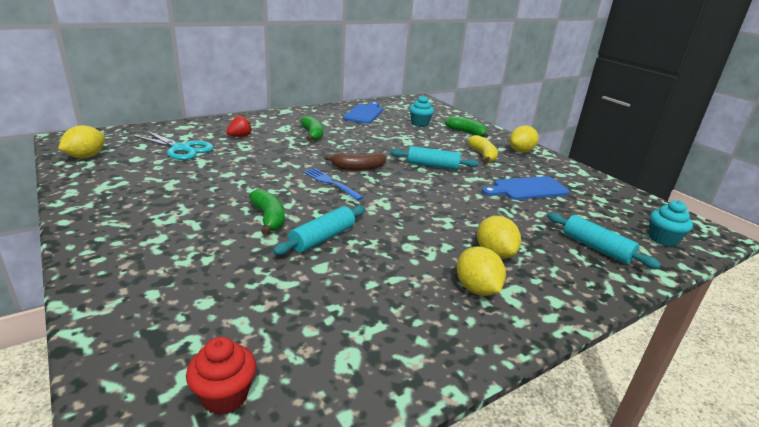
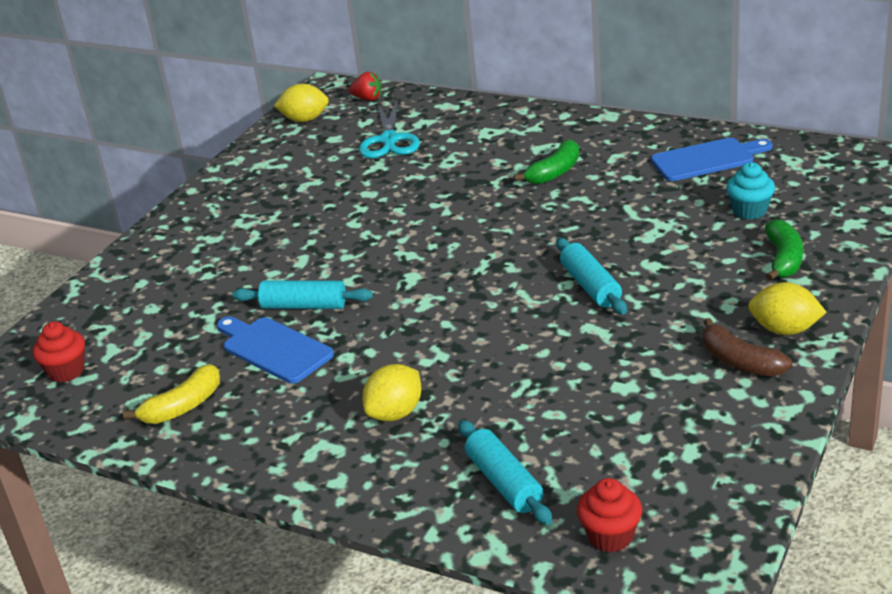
camera: 65 degrees right, 5 degrees up
red strawberry [226,115,252,137] -> red strawberry moved to [349,72,382,101]
green banana [249,189,285,235] -> none
blue fork [303,168,364,200] -> none
brown banana [324,152,386,171] -> brown banana moved to [703,318,792,376]
yellow lemon [457,246,506,296] -> none
yellow banana [467,135,498,163] -> yellow banana moved to [123,364,220,424]
blue cutting board [482,176,570,200] -> blue cutting board moved to [217,317,334,383]
turquoise rolling pin [547,213,661,269] -> turquoise rolling pin turned 45 degrees counterclockwise [458,420,553,525]
turquoise cupcake [649,200,693,247] -> red cupcake [577,478,642,553]

